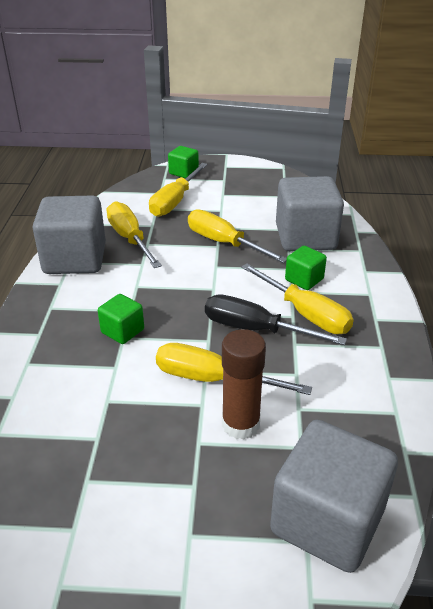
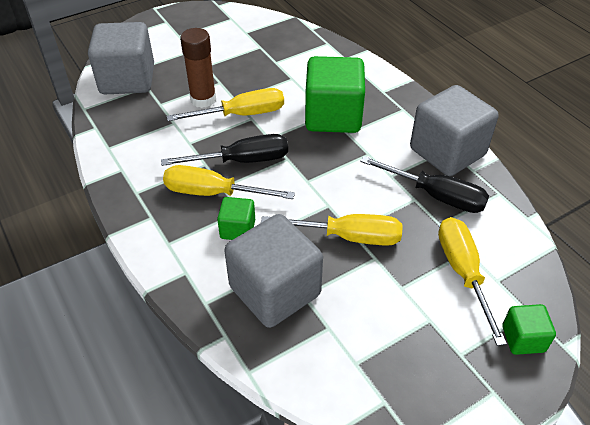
camera: 145 degrees right, 10 degrees up
green cube [98,294,144,344] -> green cube [305,56,365,133], size x2.04
yellow screwdriver [106,201,162,268] -> black screwdriver [360,156,489,213]

